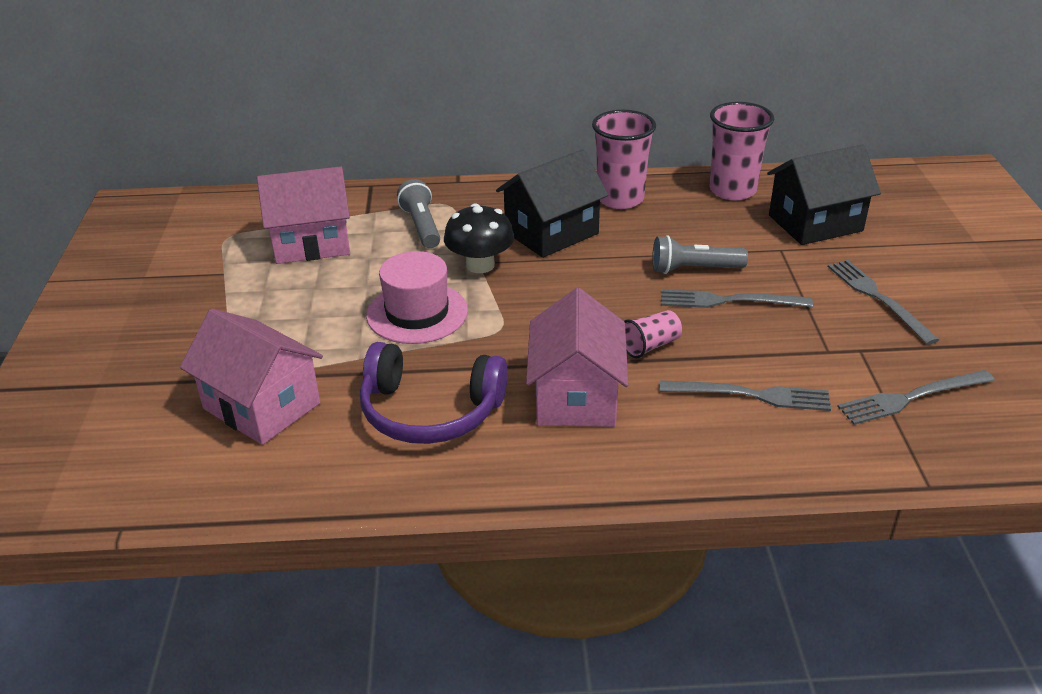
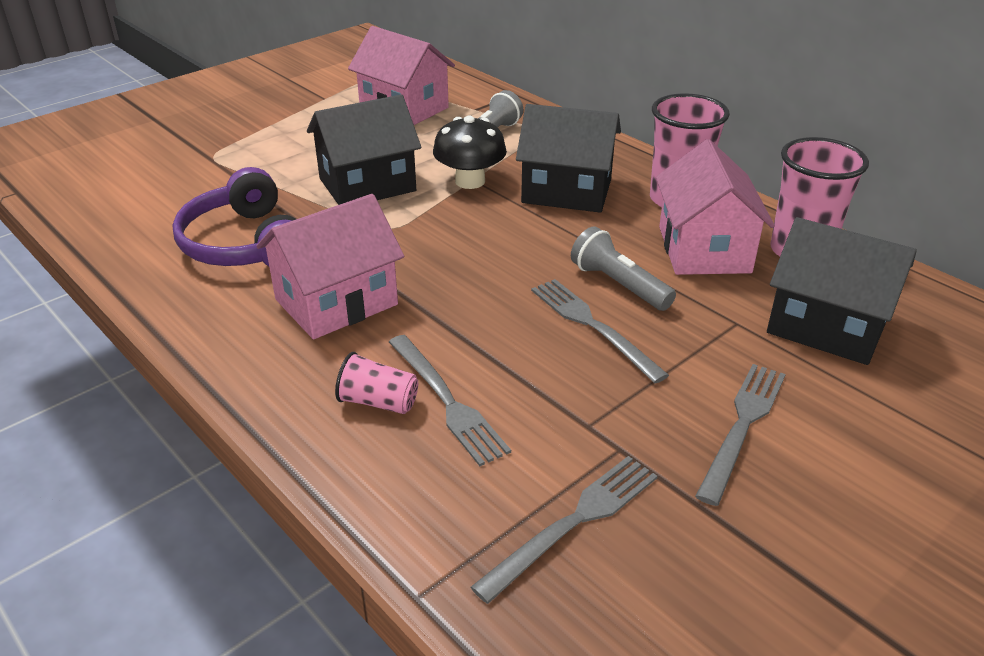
camera: 50 degrees right, 0 degrees up
pink house [180,309,323,445] -> pink house moved to [656,139,775,275]
pink hat [366,251,468,344] -> black house [307,94,421,205]
pink cup [624,310,682,359] -> pink cup moved to [335,352,418,414]
grey fork [837,370,995,425] -> grey fork turned 105 degrees clockwise [470,456,658,604]

